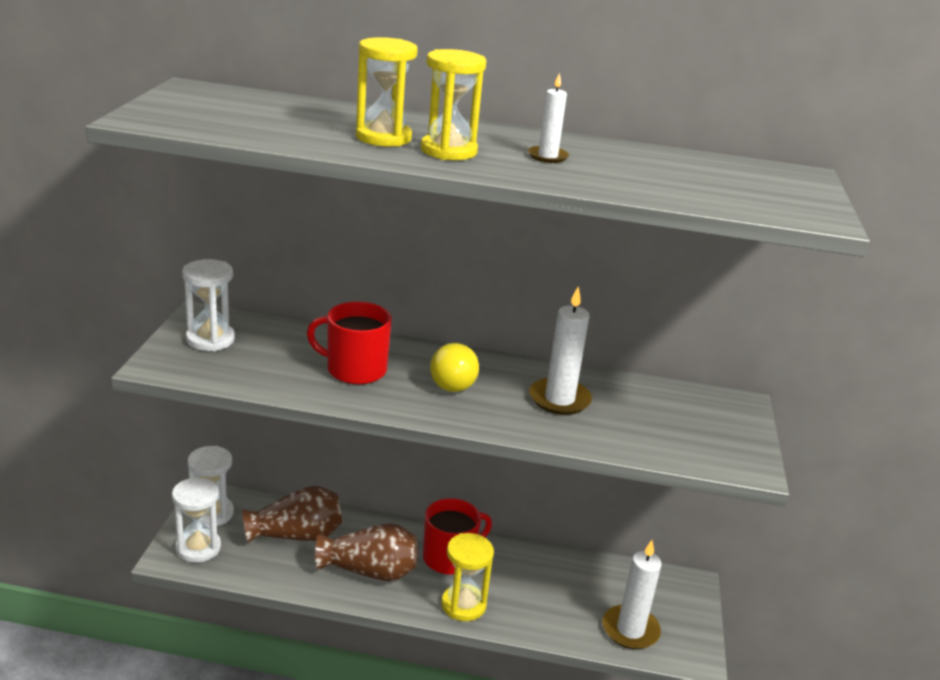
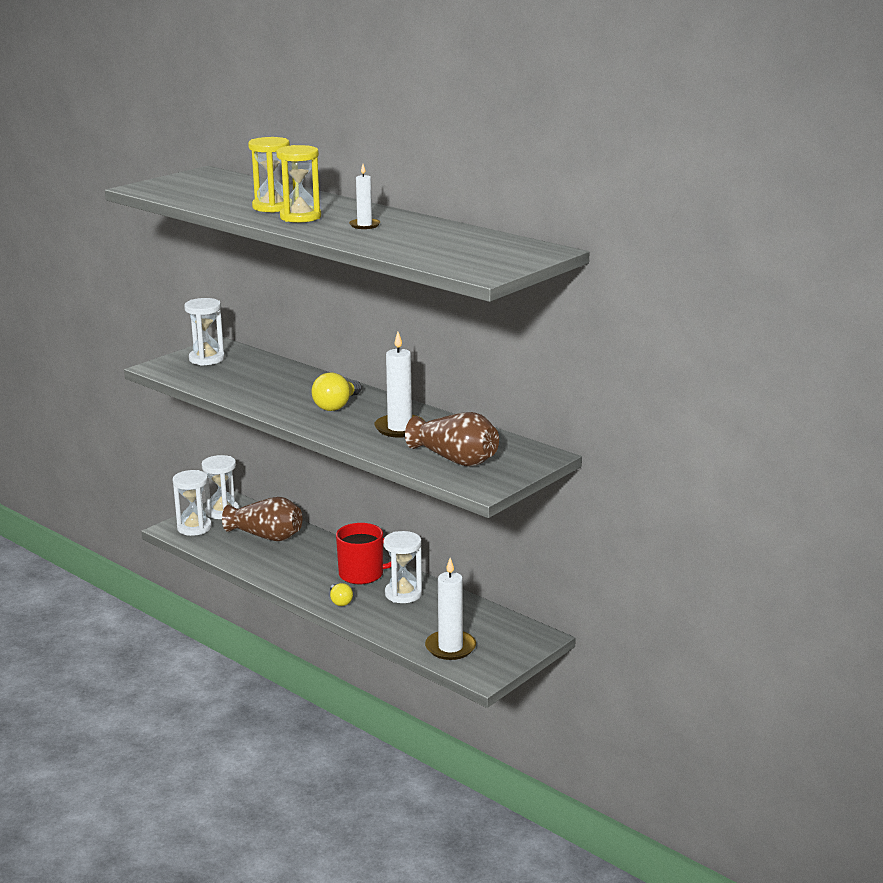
camera: 35 degrees right, 5 degrees down
red mug [307,301,392,385] -> none
brown vase [315,523,417,581] -> brown vase moved to [405,412,499,466]
yellow hourglass [441,533,494,621] -> yellow light bulb [330,583,353,606]
none -> white hourglass [383,531,422,603]

